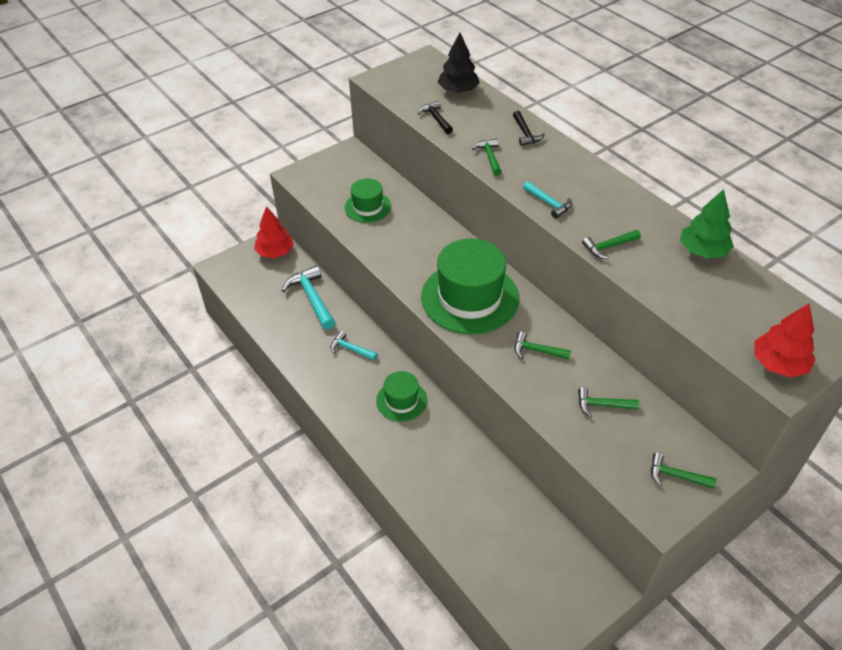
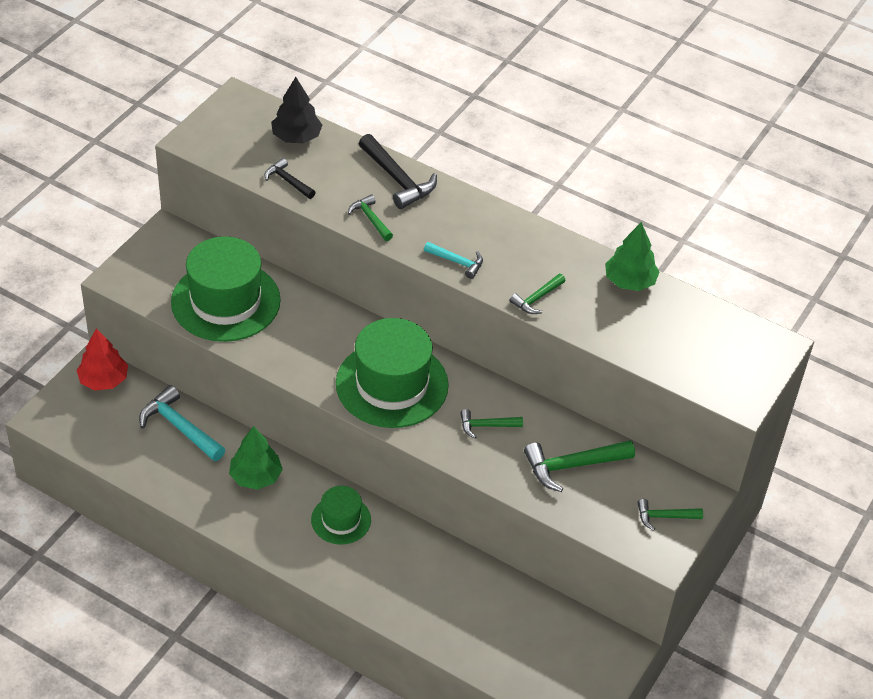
camera: 25 degrees left, 0 degrees up
turquoise hammer [330,331,378,361] -> green tree [229,426,283,490]
green hat [345,178,391,223] -> green hat [171,236,281,342], size x1.88
black hammer [513,111,545,146] -> black hammer [359,134,437,209], size x1.71
green hammer [578,387,639,417] -> green hammer [524,440,635,492], size x1.71
red tree [755,304,816,377] -> none

